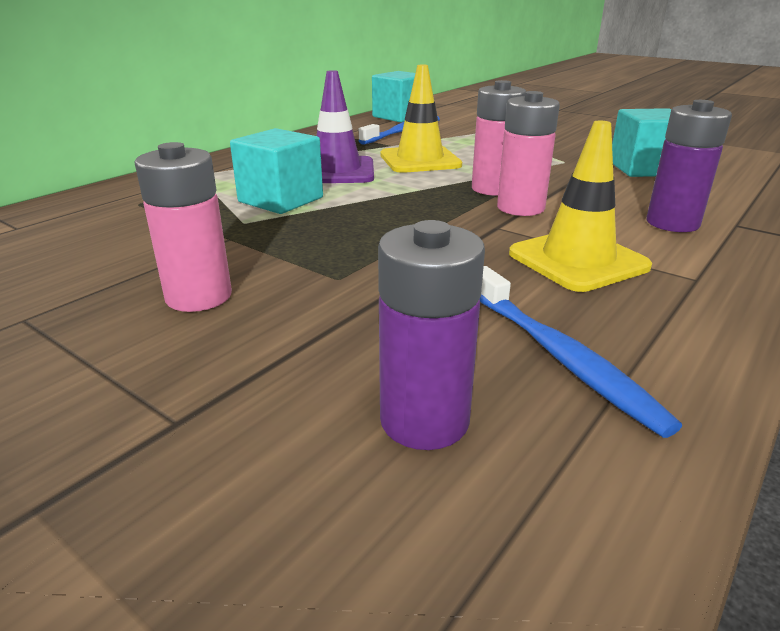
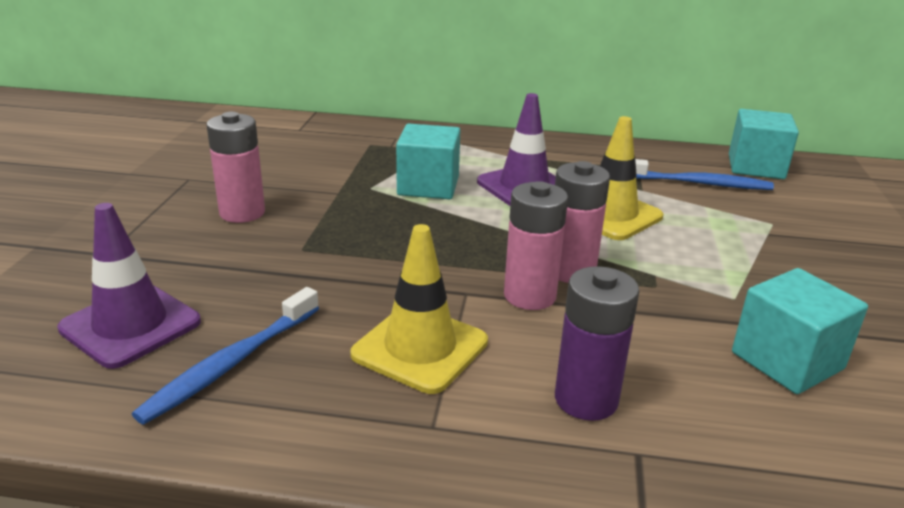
camera: 60 degrees right, 0 degrees up
purple battery [378,220,485,450] -> purple traffic cone [57,203,201,369]

